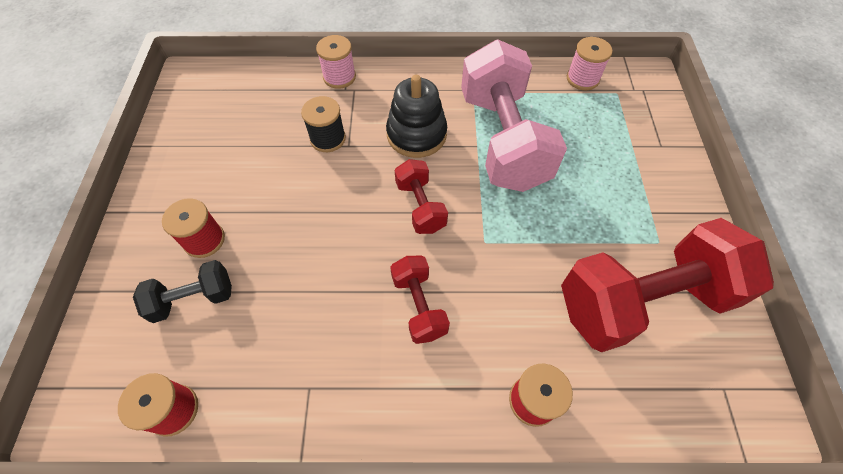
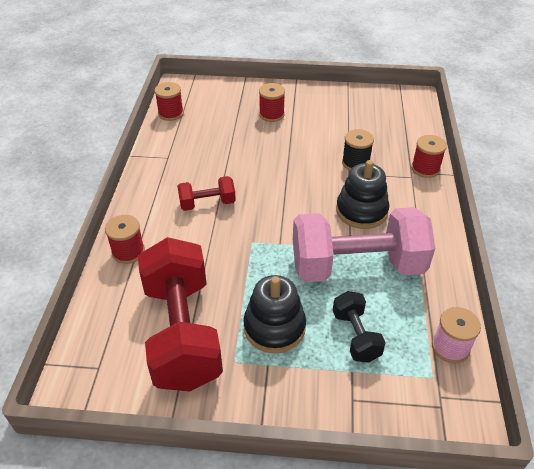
camera: 95 degrees right, 15 degrees down
black dumbbell [133,260,232,323] -> black dumbbell moved to [333,291,386,363]
pink spool [316,35,356,89] -> red spool [411,135,447,178]
red dumbbell [395,159,448,234] -> none
none -> black stacking toy [243,275,306,353]

